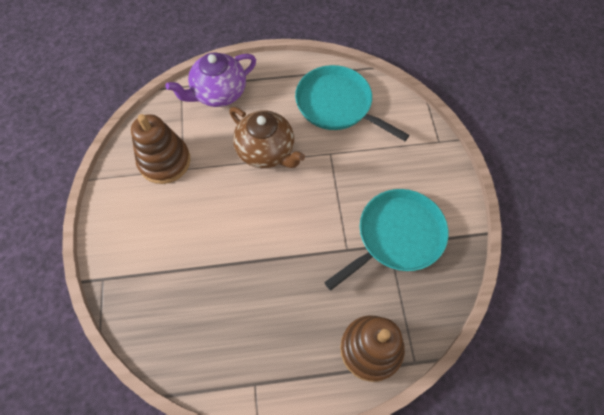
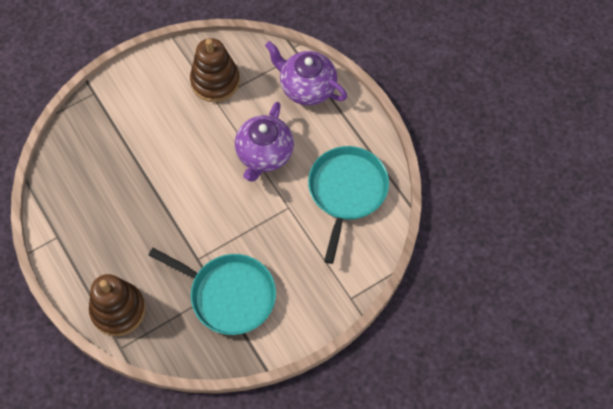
camera: 65 degrees right, 0 degrees up
brown teapot [229,107,305,168] -> purple teapot [235,102,294,182]

